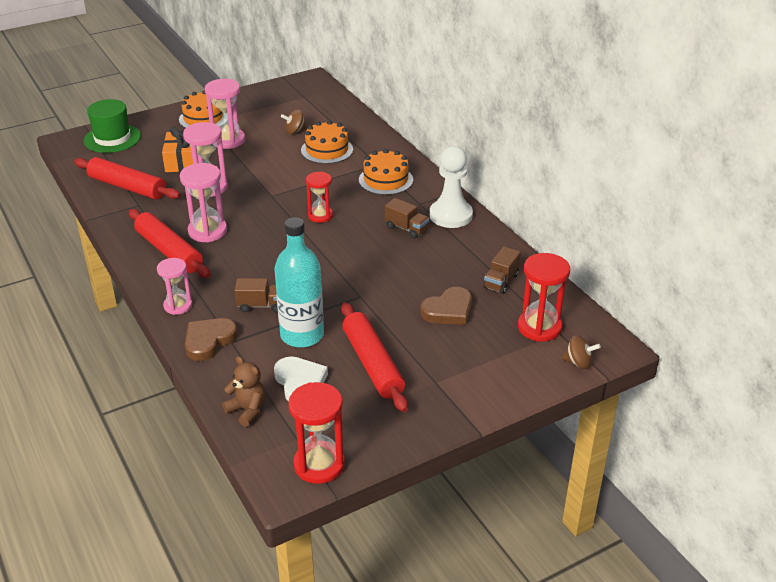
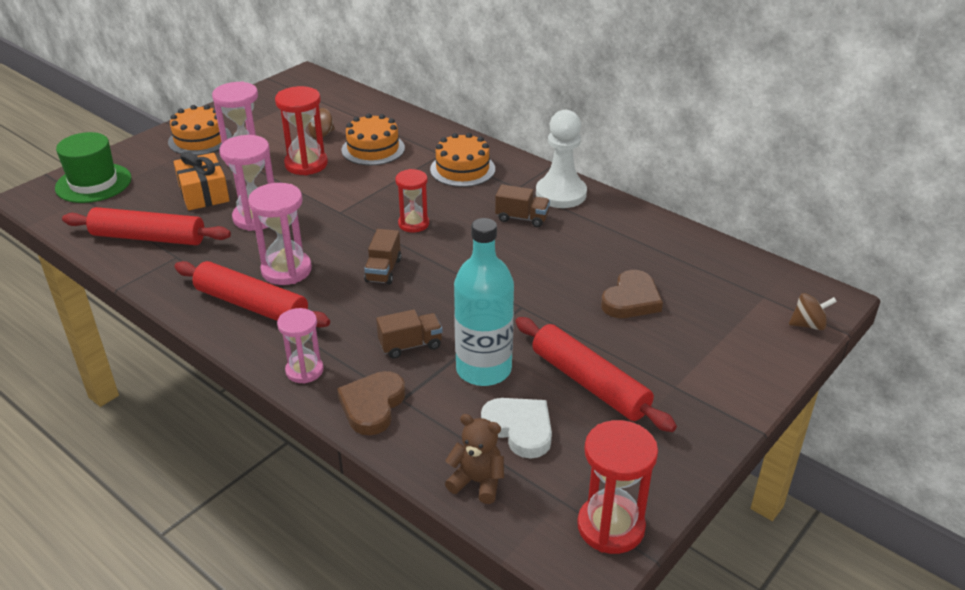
camera: 20 degrees left, 0 degrees up
brown truck [483,246,521,294] -> brown truck moved to [364,229,401,285]
red hourglass [518,253,570,342] -> red hourglass moved to [275,86,328,175]

